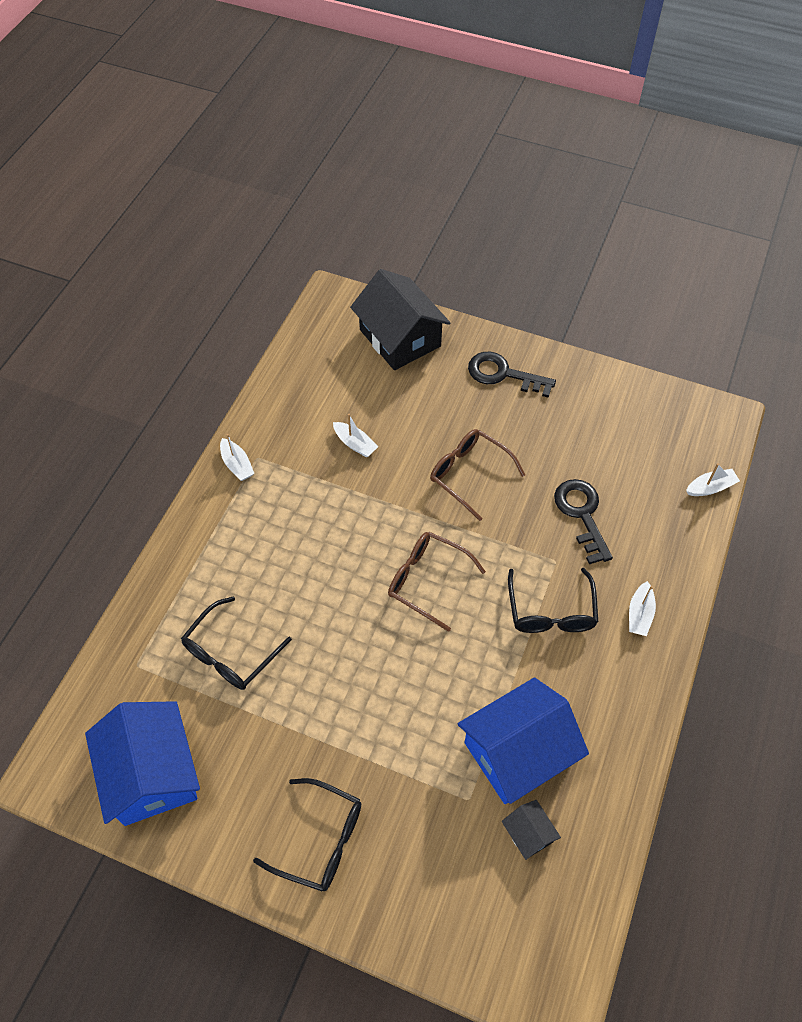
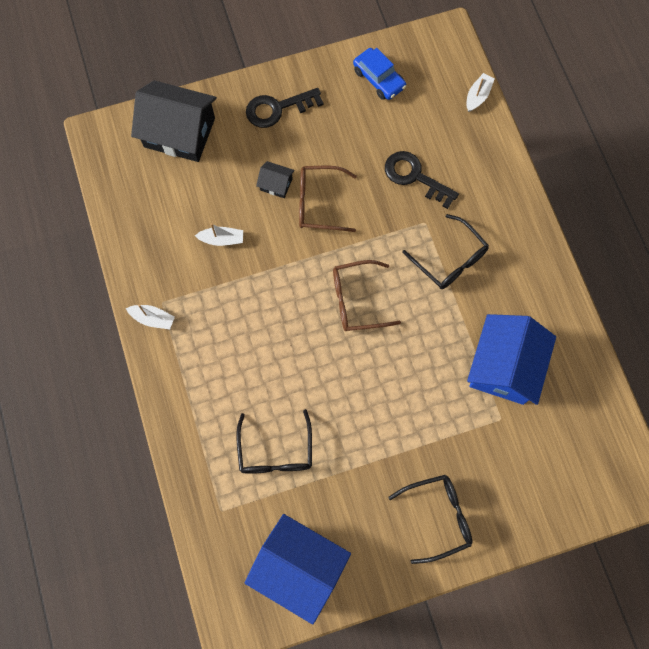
camera: 40 degrees left, 15 degrees up
black house [502,800,561,860] -> black house moved to [256,161,295,198]
white boat [629,581,656,636] -> none
none -> blue car [353,48,406,100]

